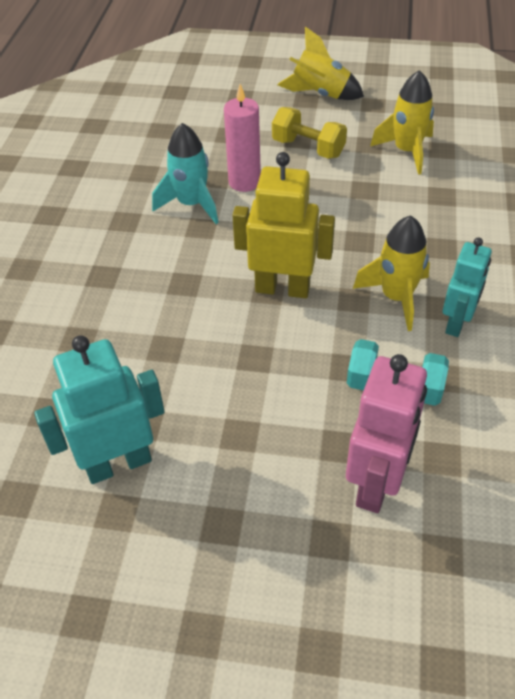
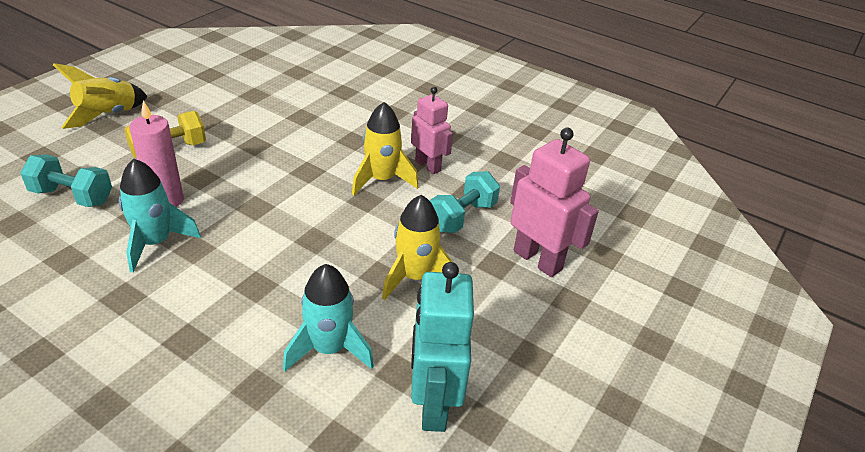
camera: 70 degrees left, 10 degrees down
yellow robot [232,152,335,298] -> none
yellow rocket [370,70,434,175] -> yellow rocket moved to [382,195,453,300]
turquoise robot [443,237,492,337] -> pink robot [411,87,453,174]
none -> turquoise dumbbell [20,154,112,207]
none -> turquoise rocket [283,264,374,371]

